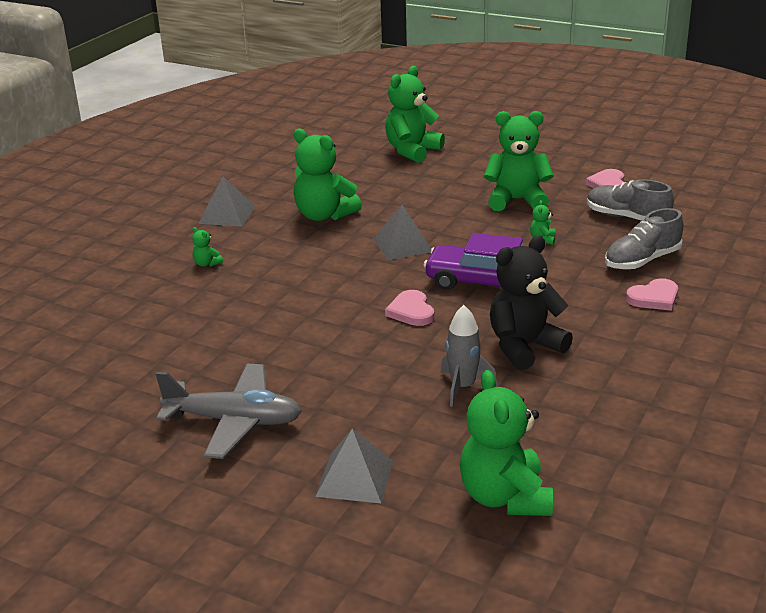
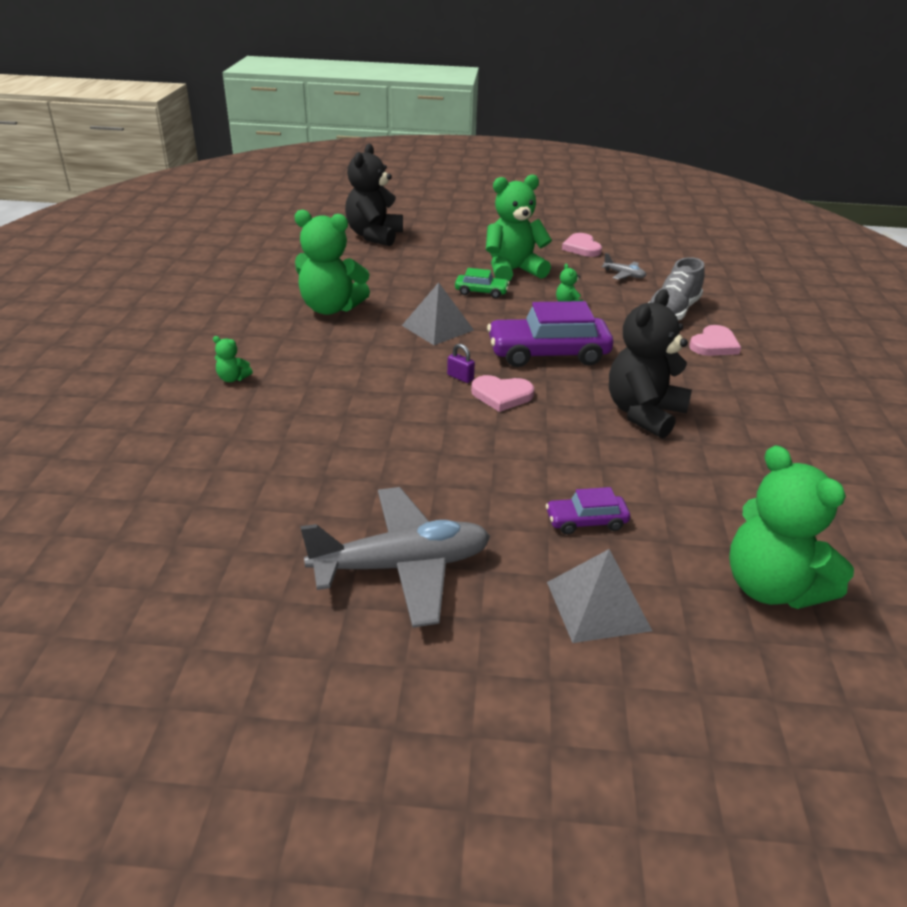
camera: 25 degrees left, 5 degrees up
grey pyramid [198,176,256,227] -> none
green teddy bear [385,66,445,163] -> black teddy bear [345,144,403,246]
pink heart [385,290,434,326] -> pink heart turned 45 degrees counterclockwise [471,375,534,412]
grey rocket [441,305,497,407] -> none
grey shoe [587,179,674,221] -> grey plane [601,253,646,280]
none -> purple padlock [447,344,475,383]
none -> green car [455,268,510,298]
none -> purple car [546,487,630,535]

